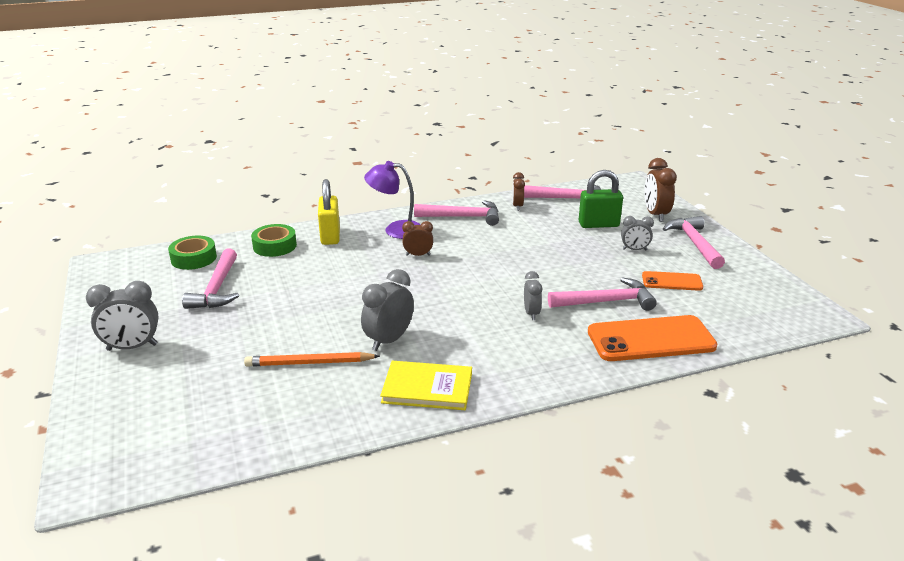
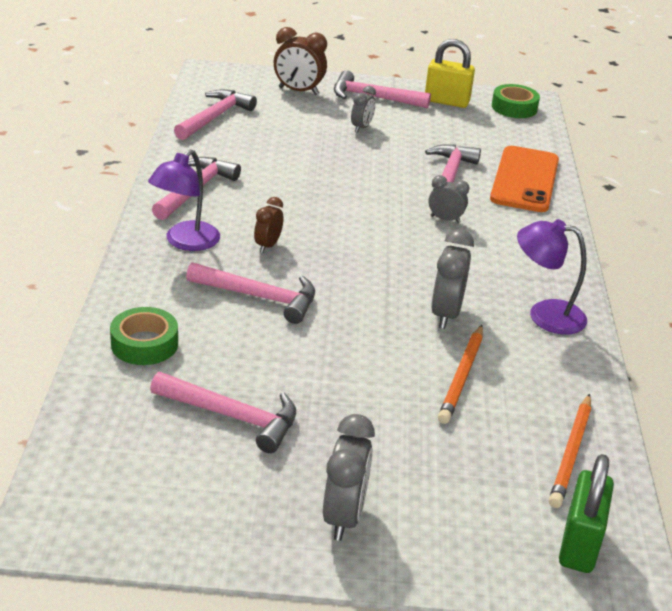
camera: 70 degrees left, 5 degrees up
green tape [168,236,217,270] -> green tape moved to [492,84,540,118]
yellow padlock [318,179,340,245] -> yellow padlock moved to [425,39,475,108]
grey clock [361,269,414,351] -> grey clock turned 45 degrees clockwise [431,229,474,329]
yellow book [380,361,472,410] -> purple lamp [517,219,587,335]
brown clock [512,172,525,211] -> none
green padlock [579,170,623,228] -> green padlock moved to [559,454,614,573]
orange phone [642,271,703,291] -> none
none -> pink hammer [186,262,315,324]
none -> orange pencil [549,394,591,508]

